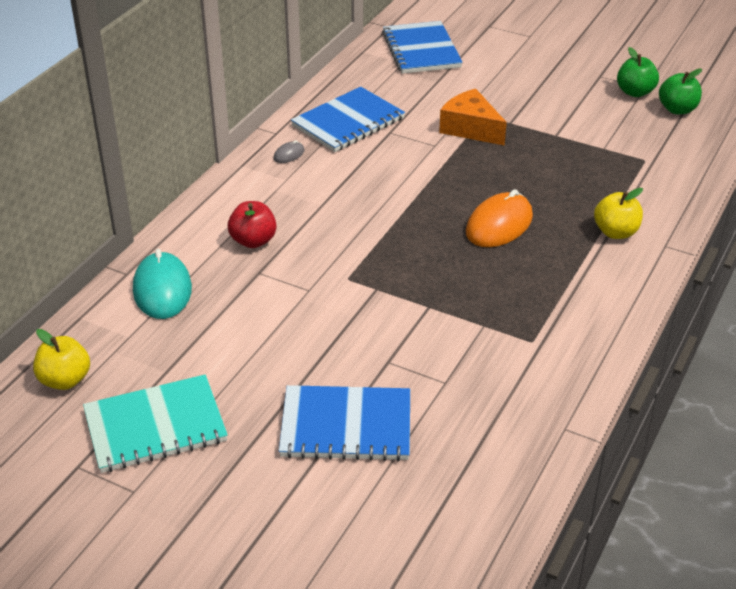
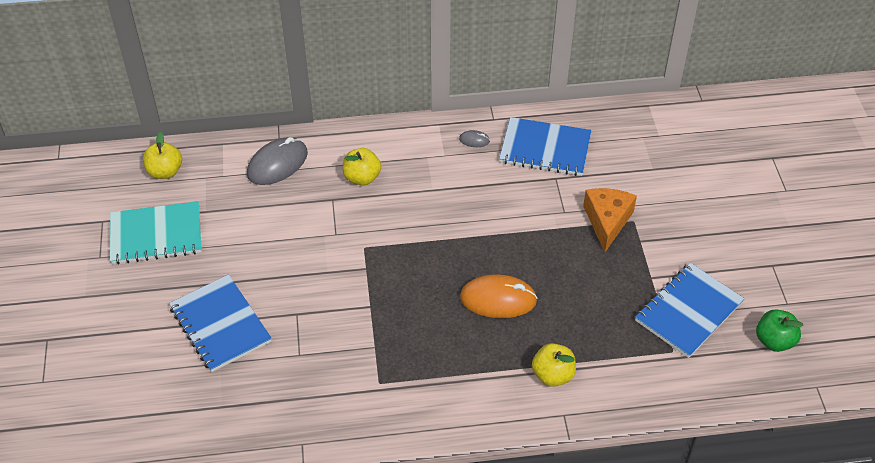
camera: 55 degrees right, 10 degrees up
turquoise notebook [83,374,228,473] -> turquoise notebook turned 45 degrees counterclockwise [110,201,202,265]
turquoise mouse [133,249,192,319] -> grey mouse [247,137,308,185]
red apple [228,201,276,248] -> yellow apple [343,148,381,185]
blue notebook [382,21,463,74] -> blue notebook moved to [635,263,745,358]
green apple [617,47,659,97] -> none

